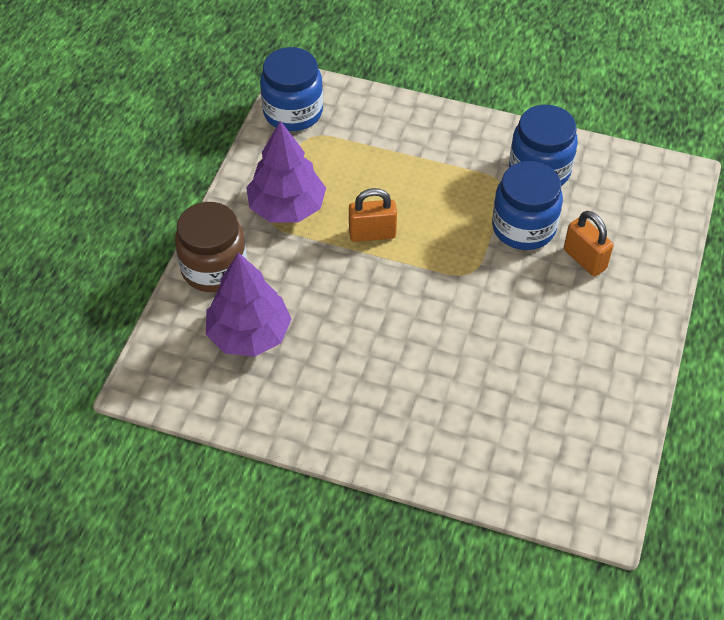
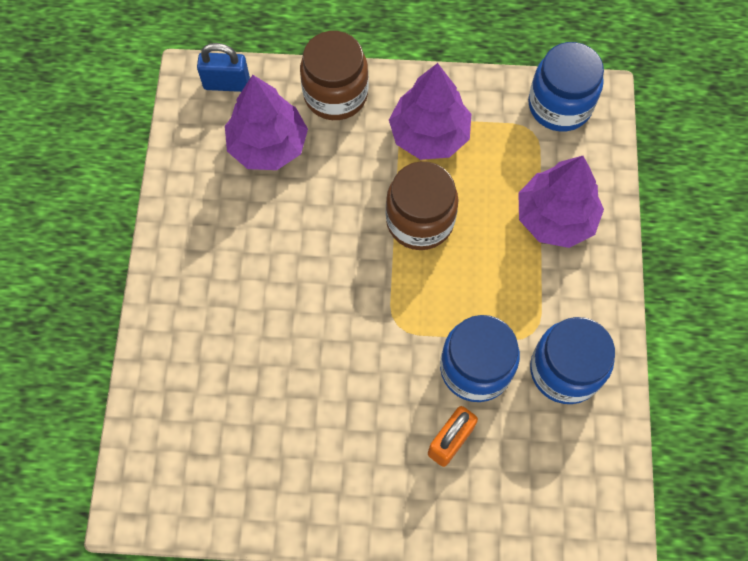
camera: 75 degrees right, 15 degrees up
orange padlock [349,188,397,242] -> brown jar [386,161,458,250]
none -> blue padlock [197,43,250,92]
none -> purple tree [518,156,604,248]

